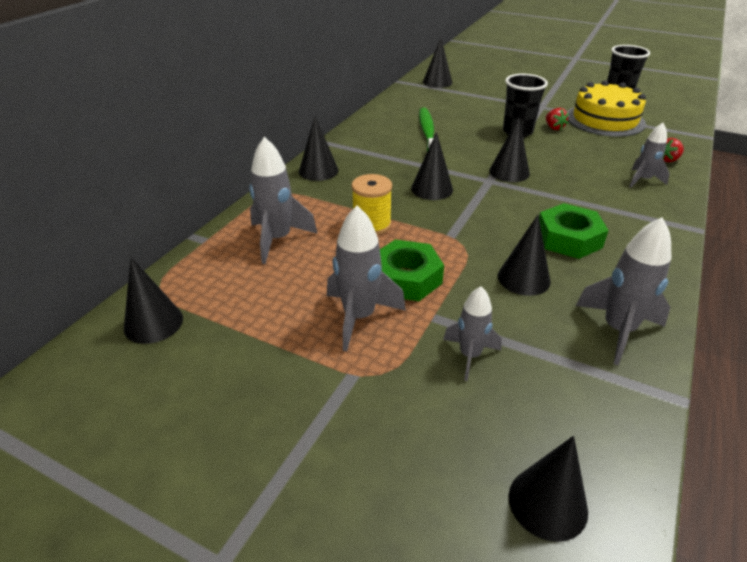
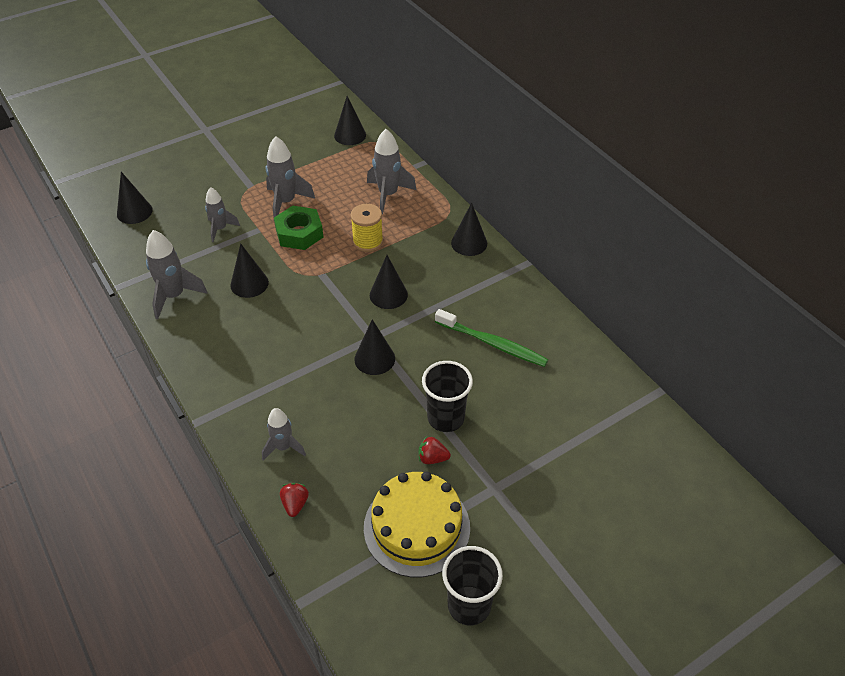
camera: 120 degrees right, 10 degrees up
black cone [423,38,452,88] -> none
green nut [539,203,609,259] -> none

